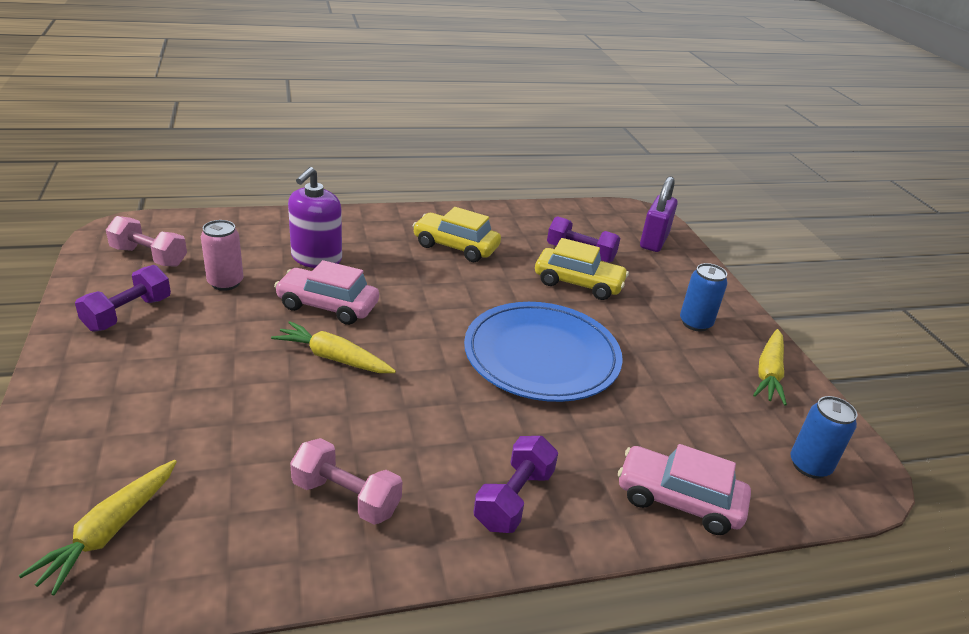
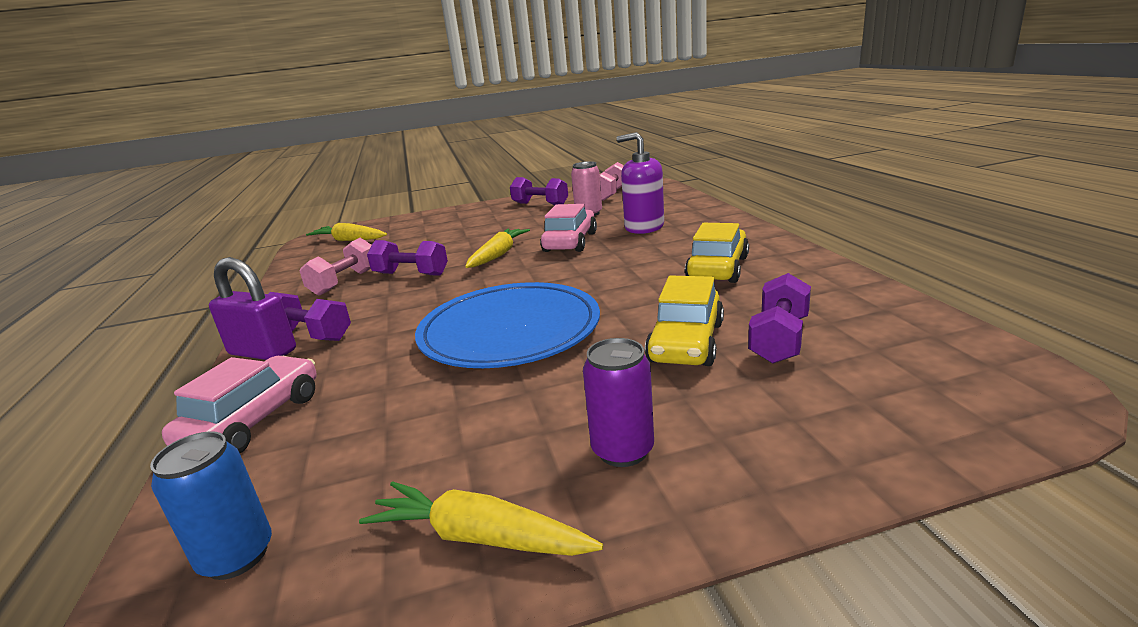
camera: 95 degrees right, 10 degrees down
purple padlock [640,176,678,252] -> purple padlock moved to [209,257,296,360]
blue can [680,263,727,332] -> purple can [583,338,654,467]
none -> purple dumbbell [367,240,448,276]

